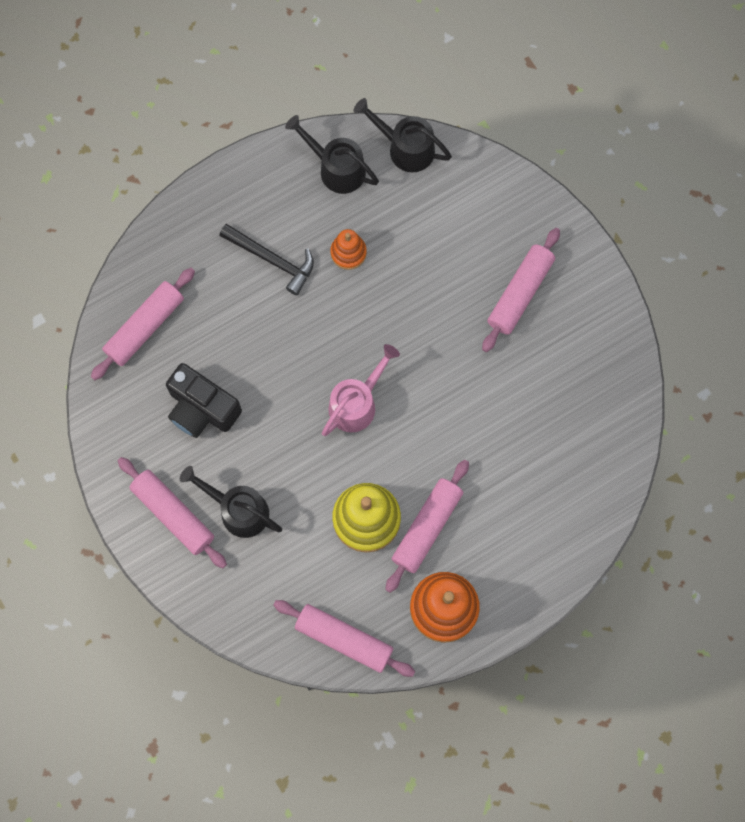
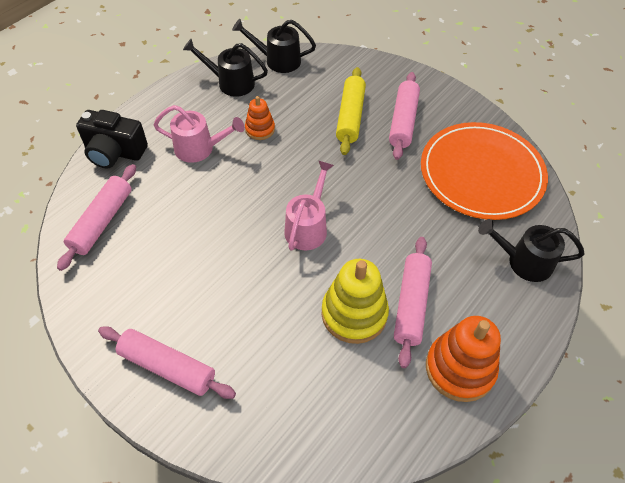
camera: 20 degrees left, 20 degrees down
black camera [166,363,242,438] -> black camera moved to [76,110,148,169]
black watering can [180,466,282,538] -> black watering can moved to [478,219,584,282]
black hammer [219,224,314,295] -> pink watering can [153,105,245,163]
pink rolling pin [274,600,415,677] -> none
none -> yellow rolling pin [336,67,366,155]
none -> orange plate [421,122,548,220]

